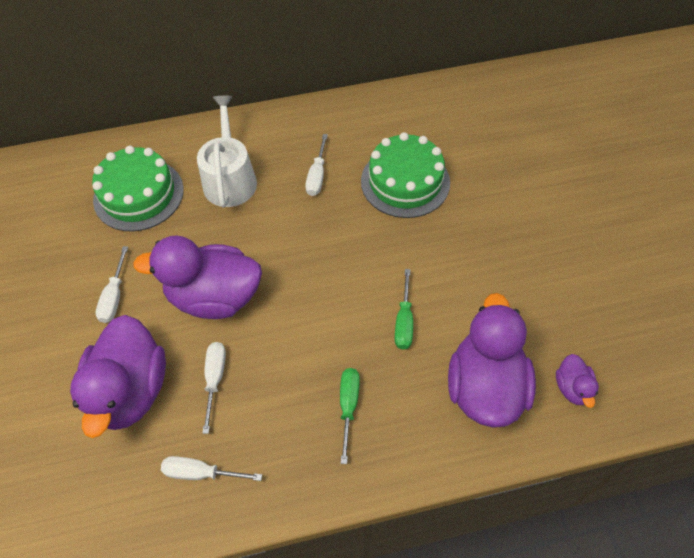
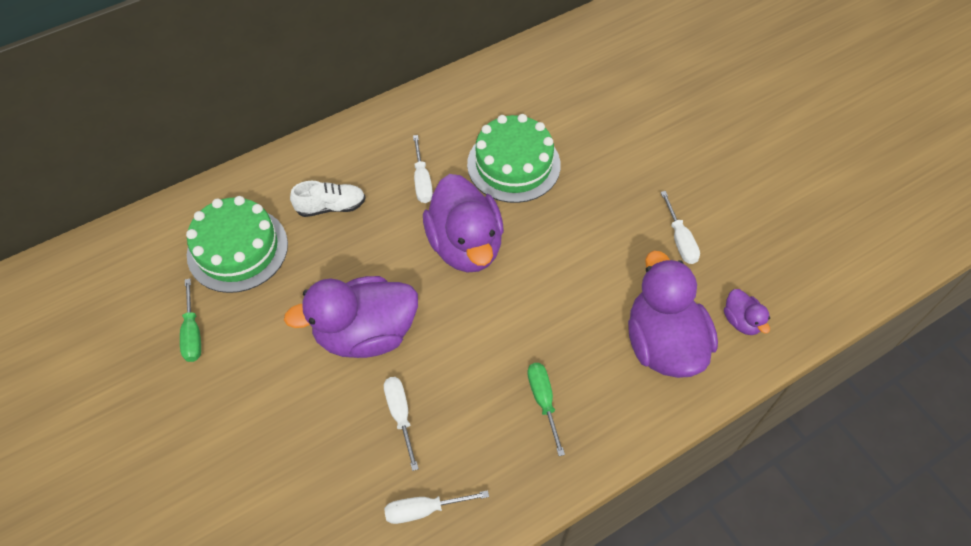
camera: 20 degrees left, 0 degrees up
purple duck [70,315,166,438] -> purple duck moved to [423,174,504,273]
white screwdriver [95,246,128,323] -> white screwdriver moved to [661,191,700,264]
white watering can [197,96,257,208] -> white shoe [290,181,366,217]
green screwdriver [395,269,413,350] -> green screwdriver moved to [180,279,201,362]

